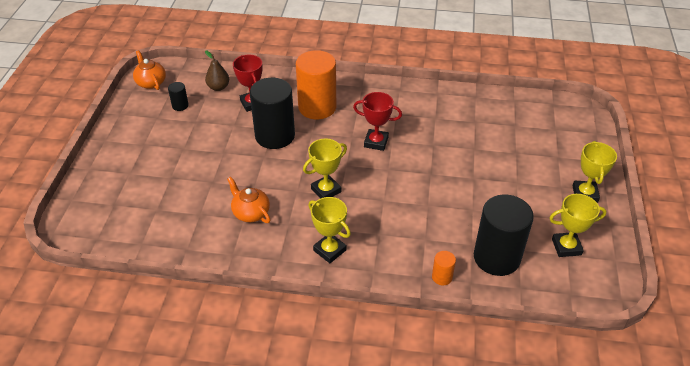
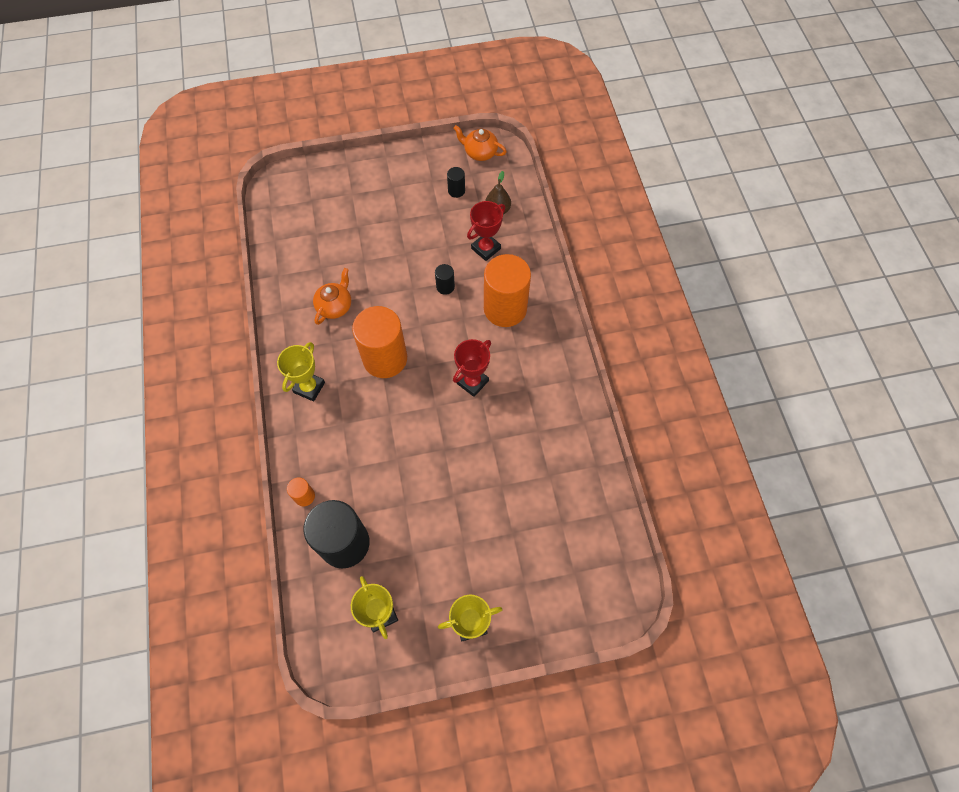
camera: 70 degrees right, 20 degrees up
orange teapot [133,50,166,90] -> orange teapot turned 105 degrees counterclockwise [453,125,507,161]
black cylinder [250,78,295,149] -> black cylinder [435,264,455,295], size x0.43
yellow trophy [303,139,347,199] -> orange cylinder [352,306,407,378]
red trophy [353,92,402,151] -> red trophy turned 45 degrees clockwise [453,339,491,397]

